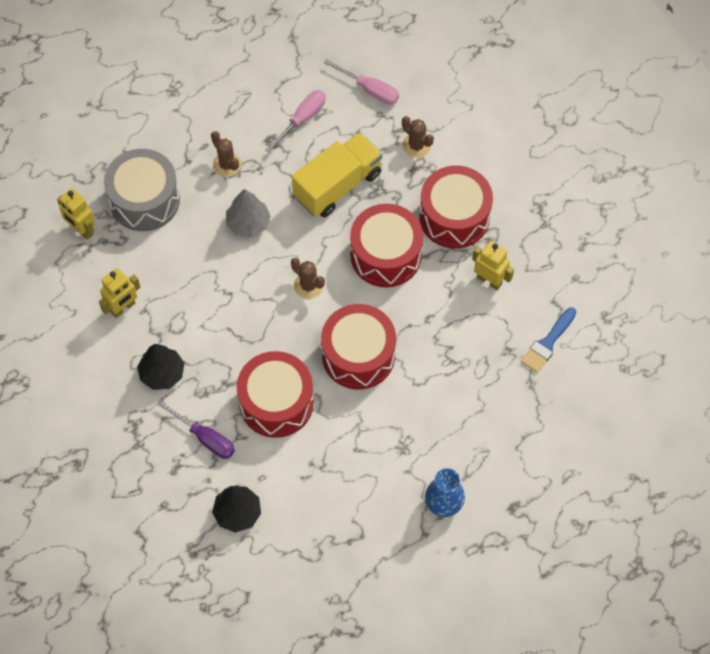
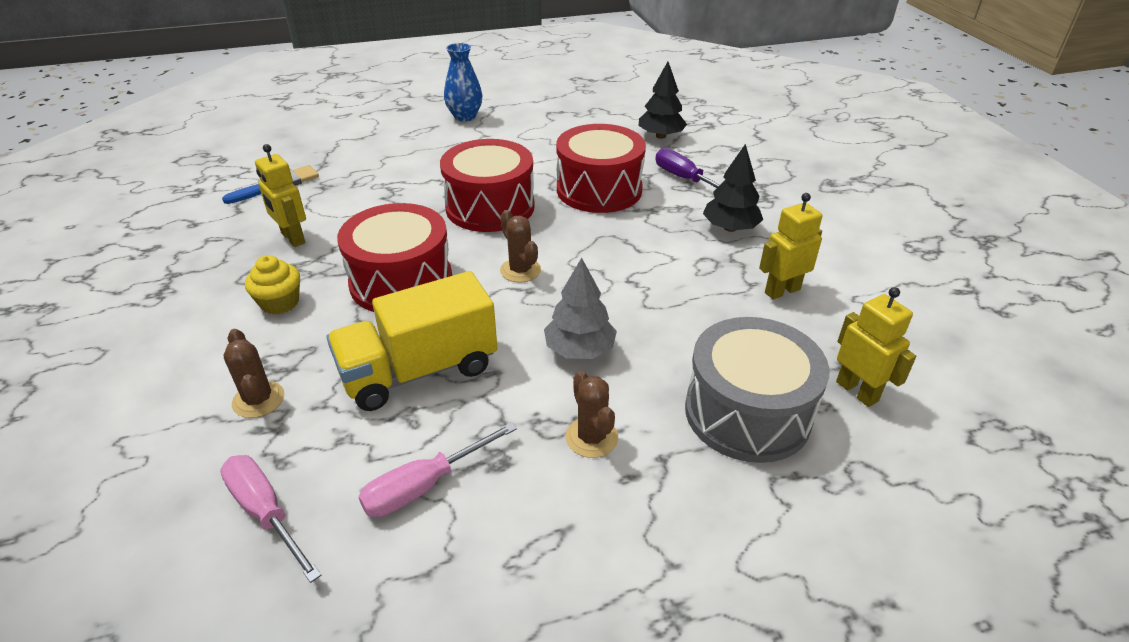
camera: 165 degrees left, 25 degrees down
red drum [419,166,493,248] -> yellow cupcake [245,255,300,315]

